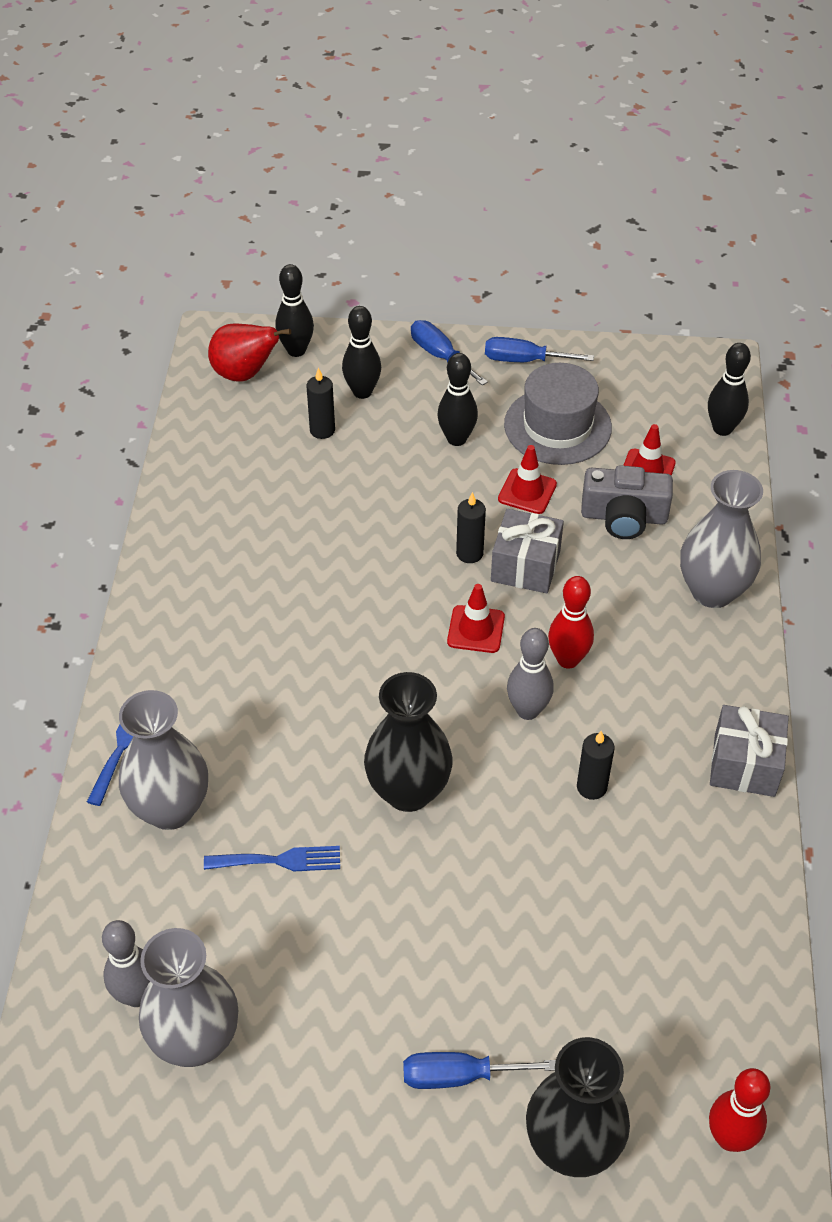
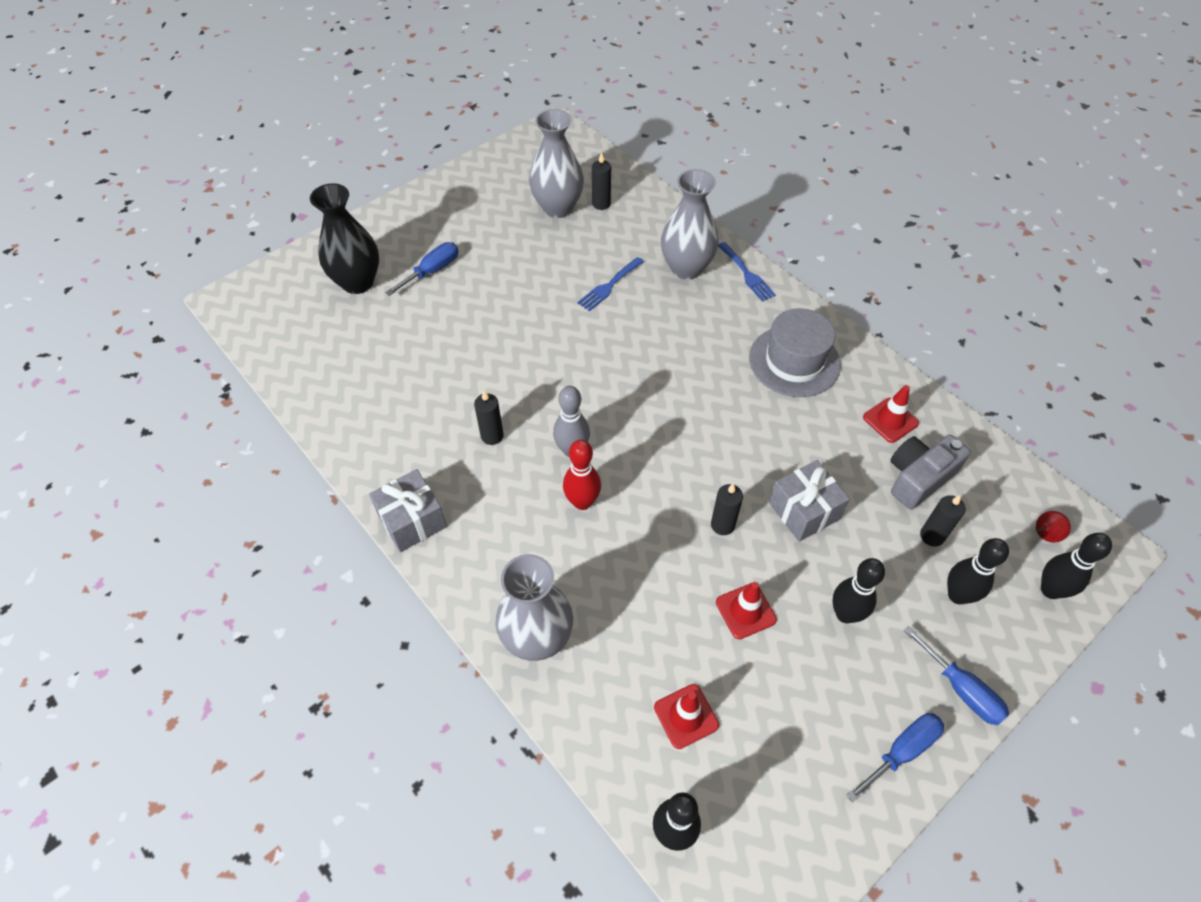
camera: 135 degrees right, 5 degrees up
grey bowling pin [102,920,150,1007] -> black candle [592,152,611,210]
red pear [208,323,291,382] -> red pear [1036,511,1071,542], size x0.54
black vase [364,672,453,812] -> none
blue screwdriver [411,320,488,386] -> blue screwdriver turned 45 degrees clockwise [904,626,1009,725]
red traffic cone [447,584,505,653] -> red traffic cone moved to [863,385,919,443]
grey gift [491,509,564,594] -> grey gift moved to [769,460,850,542]
grey hat [504,363,612,465] -> grey hat moved to [749,308,841,397]
grey camera [581,465,673,539] -> grey camera moved to [890,435,971,510]
red bowling pin [709,1068,770,1152] -> none

